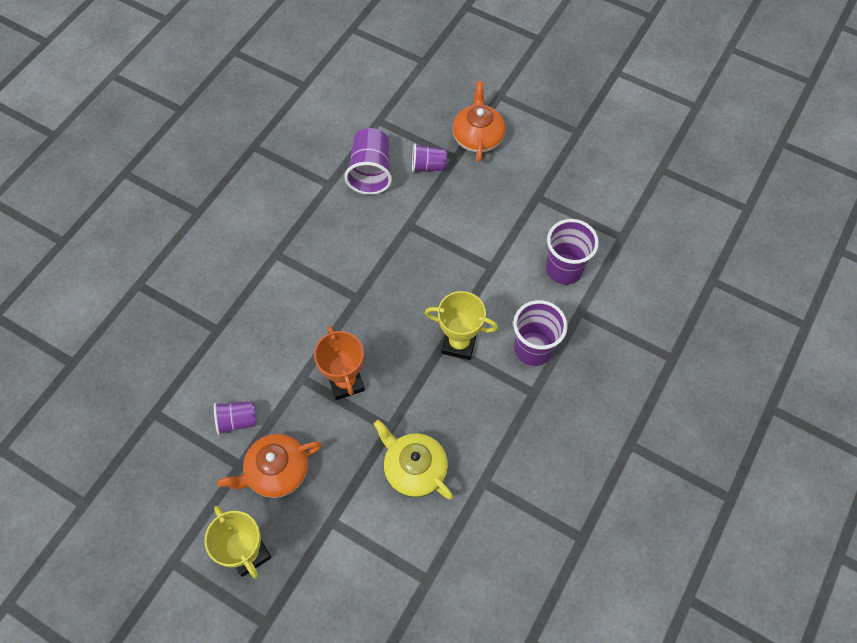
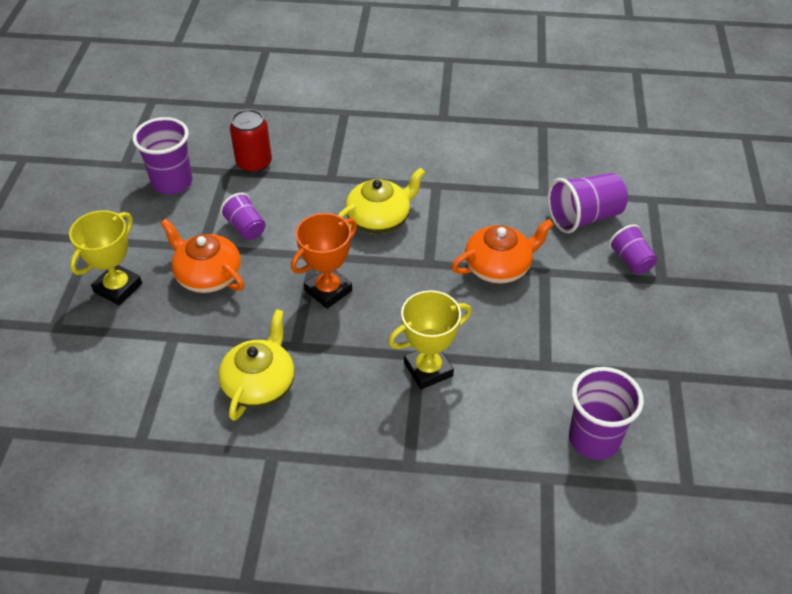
camera: 65 degrees right, 15 degrees down
yellow trophy [425,291,498,360] -> yellow trophy turned 75 degrees clockwise [388,290,472,389]
orange teapot [453,81,506,162] -> orange teapot moved to [451,219,554,284]
purple cup [513,300,568,366] -> purple cup moved to [132,117,192,194]
none -> red can [230,109,272,173]
none -> yellow teapot [338,168,426,234]

